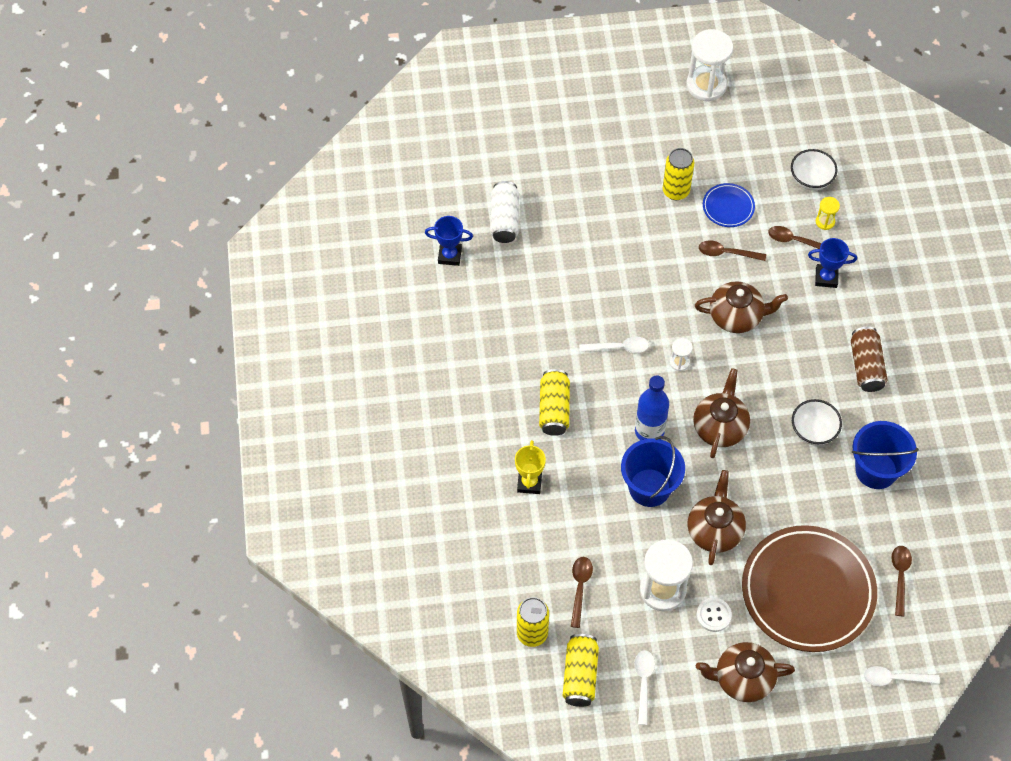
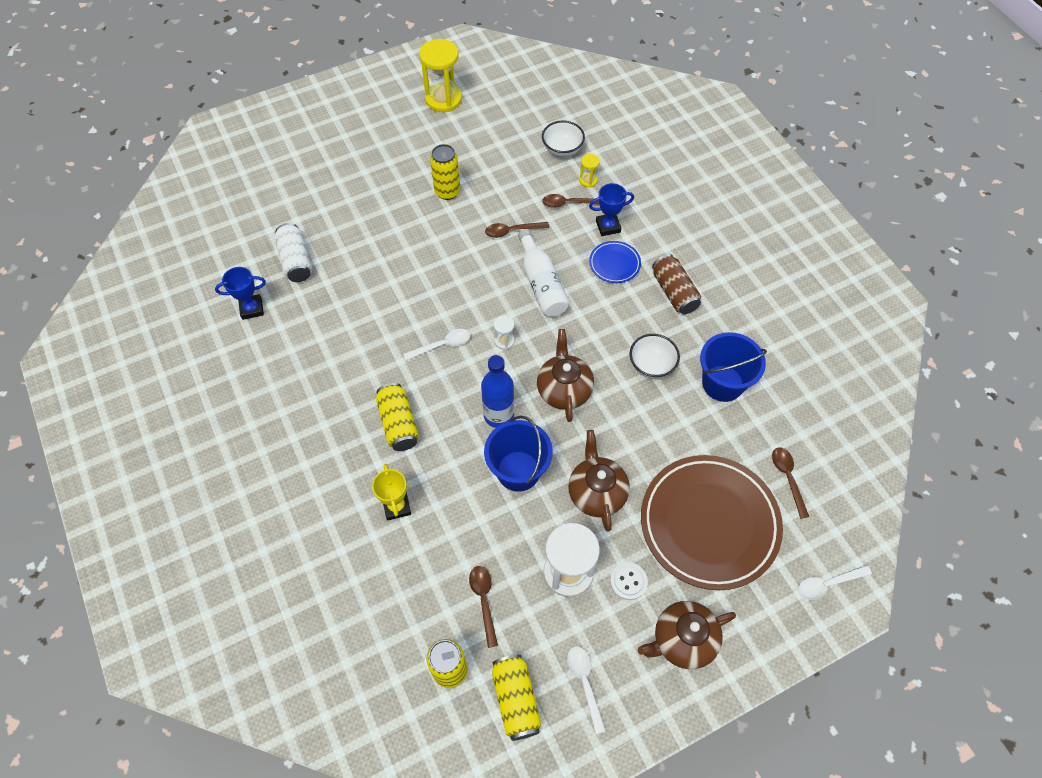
camera: 20 degrees left, 0 degrees up
white hourglass [686,29,733,101] -> yellow hourglass [419,39,462,112]
brown teapot [695,281,788,333] -> white bottle [518,229,569,317]
blue plate [703,183,755,227] -> blue plate moved to [589,241,641,283]

